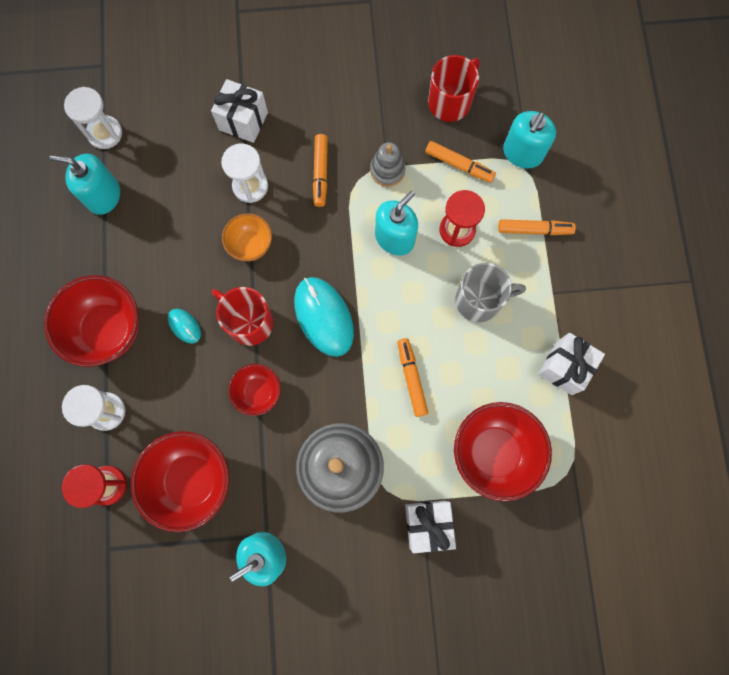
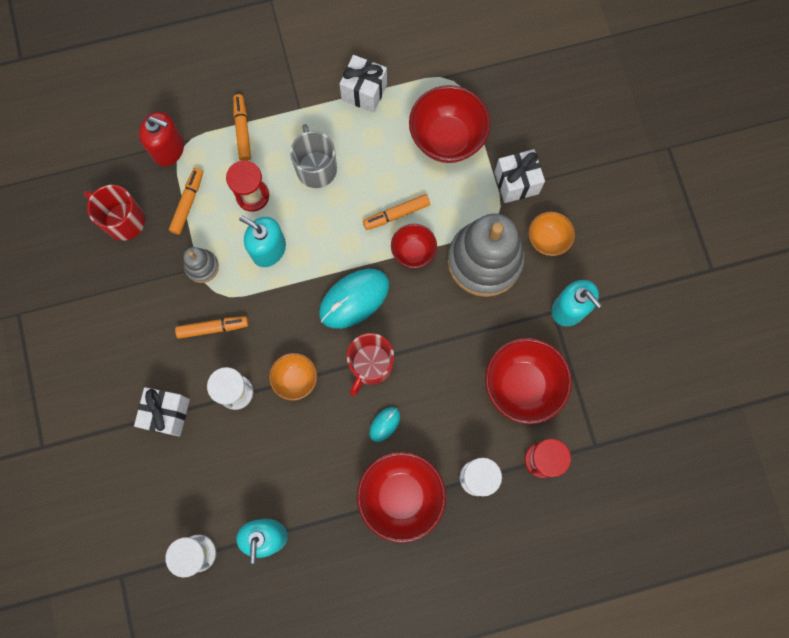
camera: 100 degrees left, 0 degrees up
red bowl [228,364,281,416] -> red bowl moved to [391,224,437,268]
turquoise soap dispenser [503,111,556,169] -> red soap dispenser [139,111,184,166]
none -> orange bowl [529,212,575,256]

